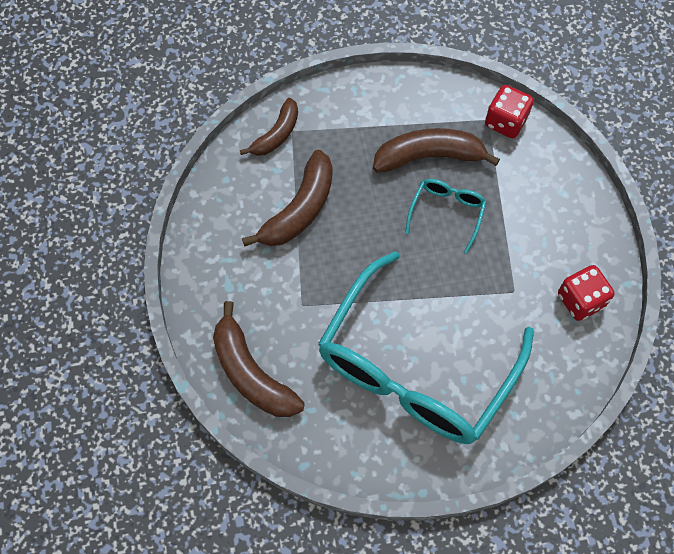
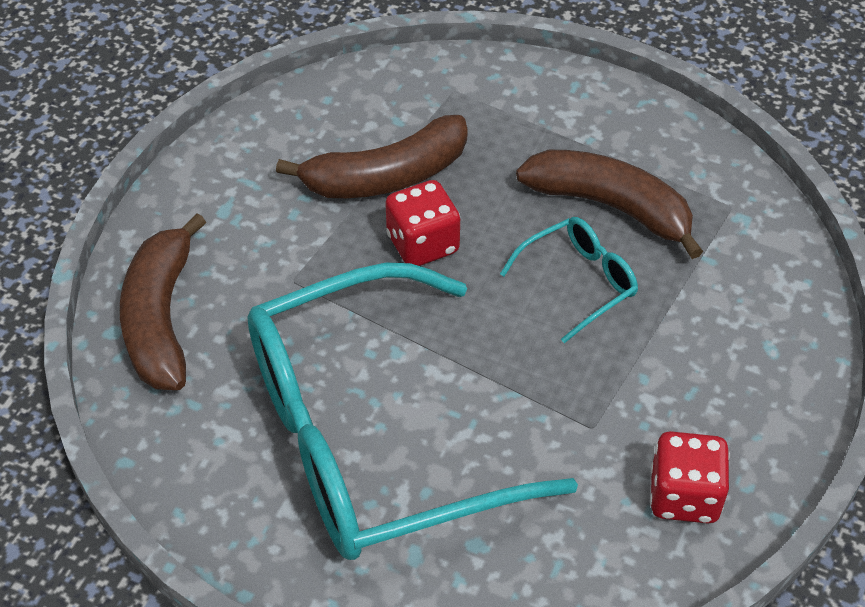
camera: 35 degrees right, 15 degrees down
brown banana [240,98,298,156] -> none
red dice [485,85,534,138] -> red dice moved to [385,180,460,266]

